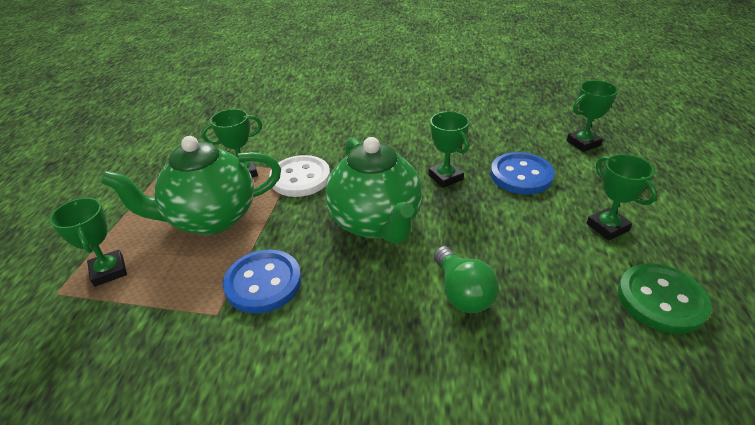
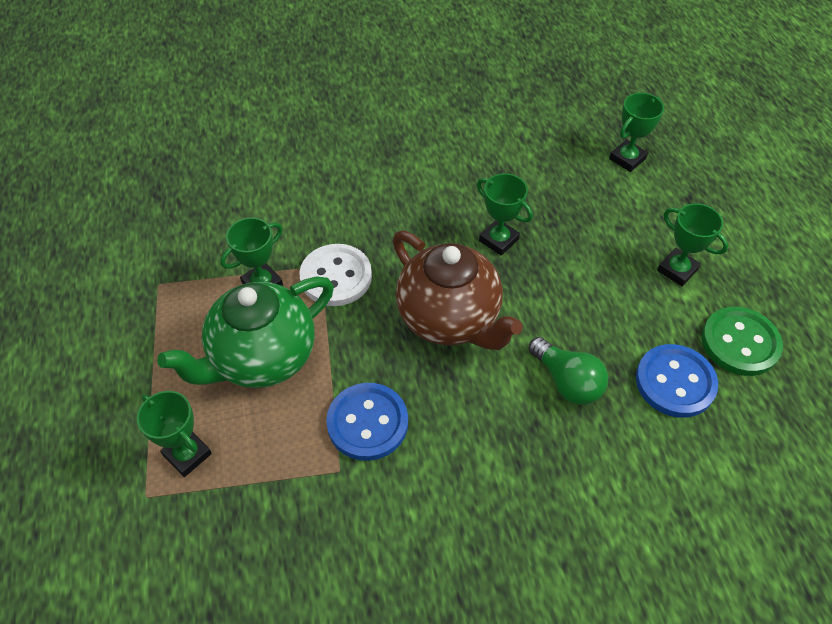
camera: 20 degrees left, 15 degrees up
green teapot [325,137,423,244] -> brown teapot [393,230,523,350]
blue button [490,152,555,194] -> blue button moved to [636,344,718,418]

